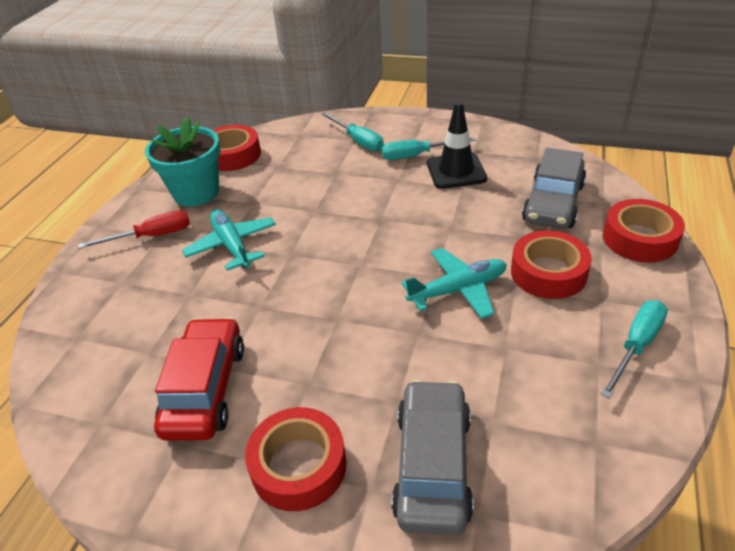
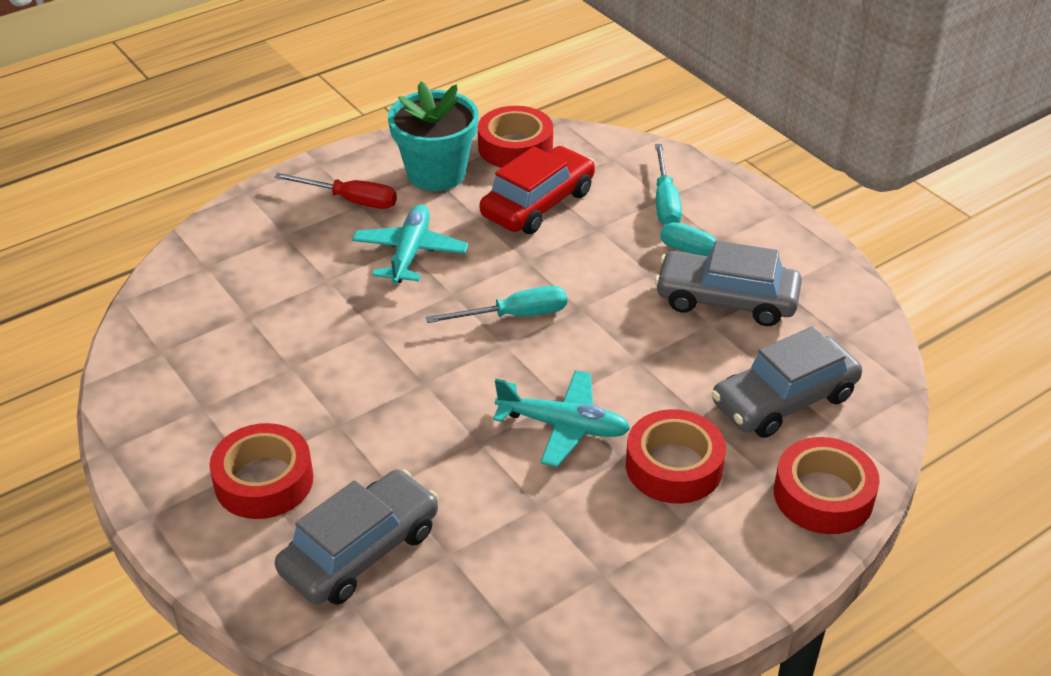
camera: 35 degrees right, 0 degrees up
red car [154,317,244,441] -> red car moved to [480,146,595,234]
black traffic cone [427,101,487,189] -> grey car [655,241,802,326]
turquoise screwdriver [601,300,668,399] -> turquoise screwdriver moved to [426,286,567,323]

